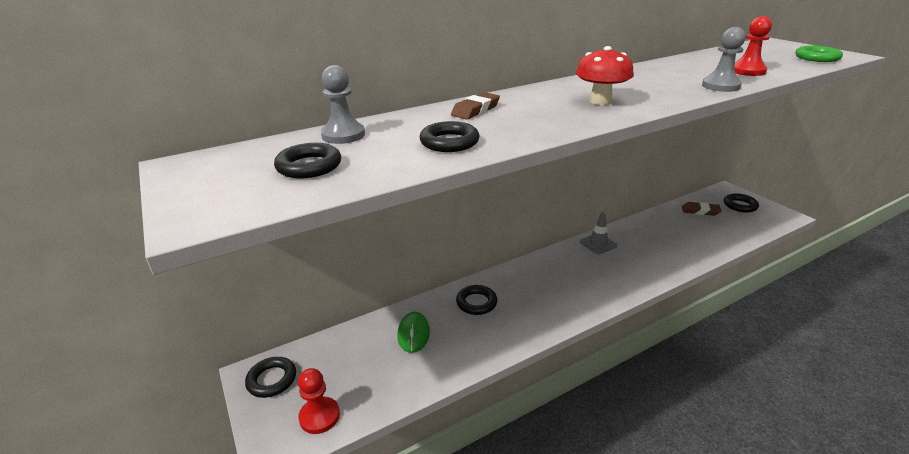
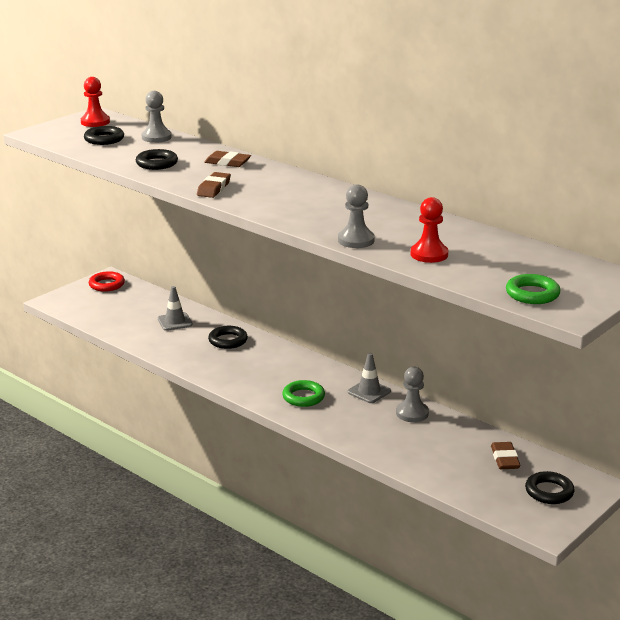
camera: 70 degrees right, 5 degrees down
black ring [245,357,296,398] -> red ring [89,271,125,292]
red pawn [298,368,340,434] -> red pawn moved to [81,77,110,127]
green mouse [397,312,430,353] -> grey traffic cone [158,286,193,331]
red mushroom [576,46,634,105] -> none
none -> brown eraser [197,172,231,198]
none -> green ring [282,380,325,407]
none -> grey pawn [396,367,429,422]

